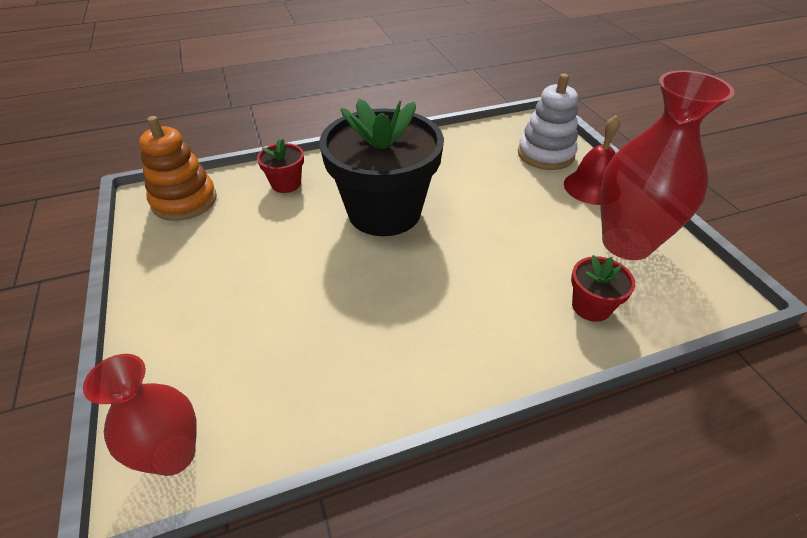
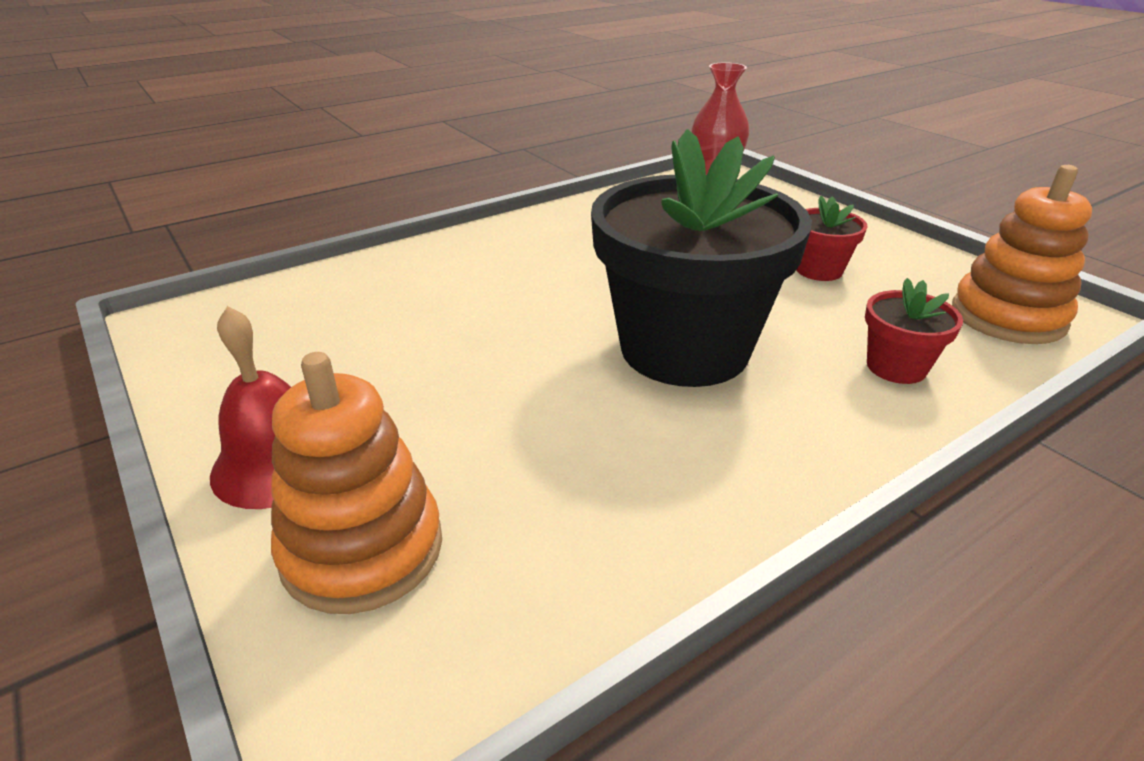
camera: 165 degrees right, 10 degrees down
white stacking toy [518,74,578,170] -> orange stacking toy [271,352,442,614]
red flower pot [571,255,635,322] -> red flower pot moved to [796,196,868,281]
red vase [600,70,734,260] -> none

